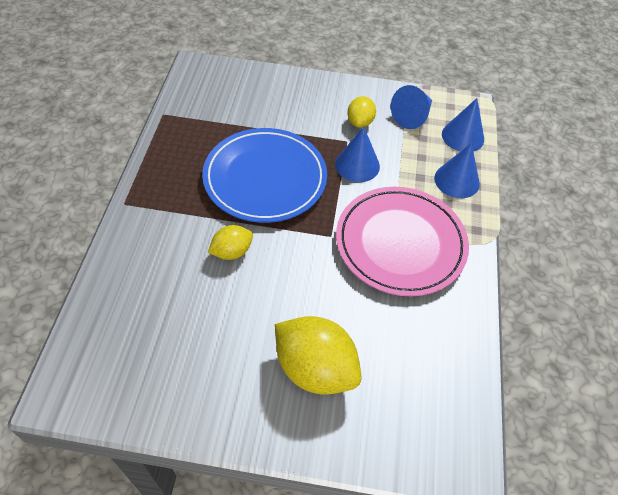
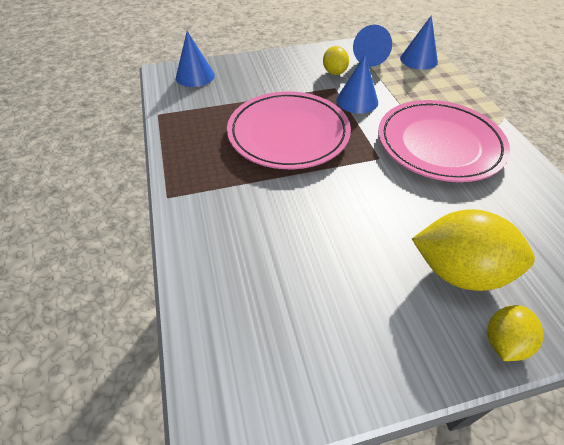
camera: 20 degrees left, 5 degrees down
blue plate [202,128,327,223] -> pink plate [227,91,351,169]
yellow lemon [208,225,253,260] -> yellow lemon moved to [487,305,544,361]
blue cone [434,143,480,198] -> blue cone moved to [176,31,215,87]

